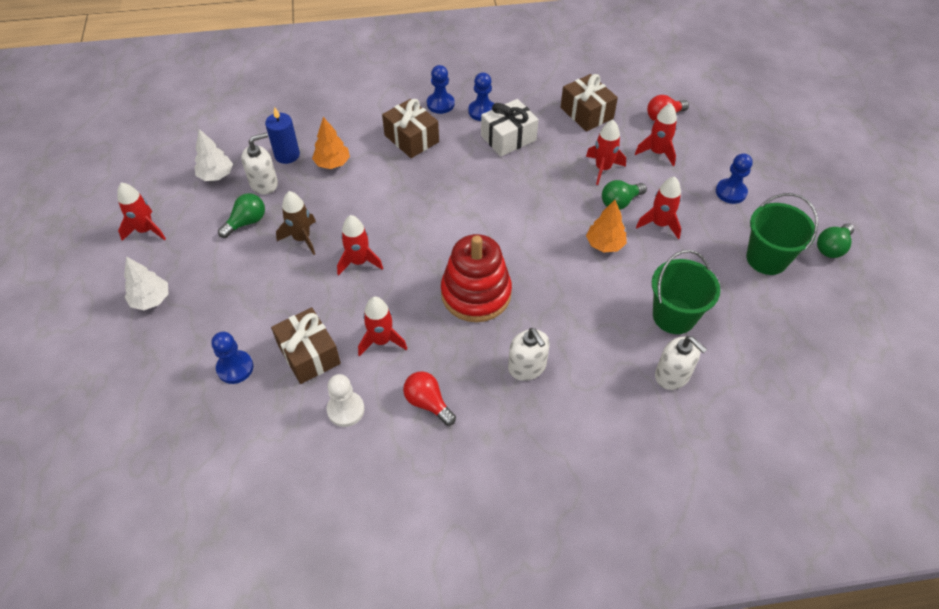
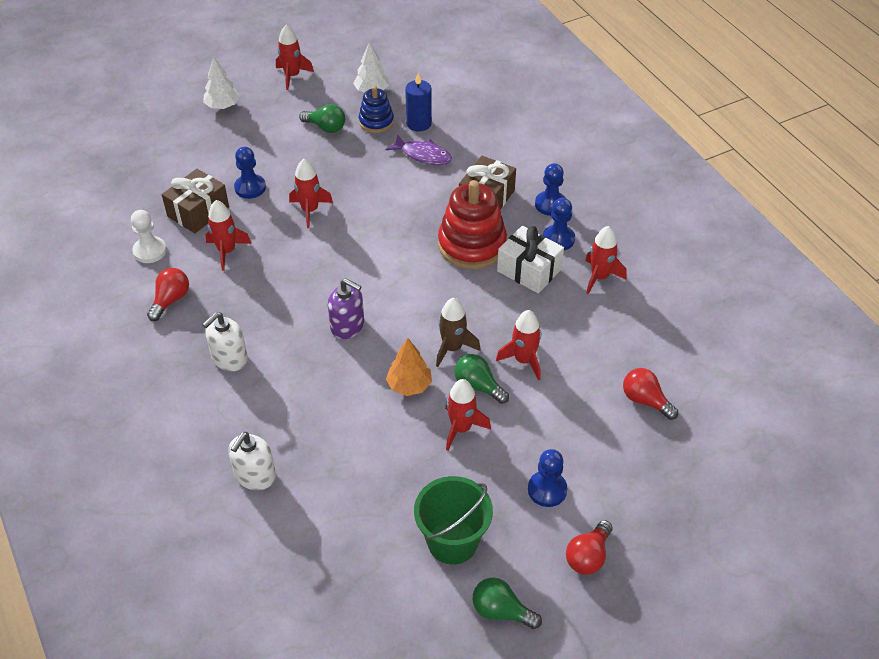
camera: 70 degrees right, 5 degrees down
blue pawn [211,332,253,384] -> blue pawn moved to [234,147,266,199]
white soap dispenser [241,133,278,195] -> blue stacking toy [359,86,394,133]
brown rocket [276,191,316,255] -> brown rocket moved to [436,298,481,367]
orange tree [312,117,350,169] -> purple fish [386,134,452,165]
red stacking toy [441,234,512,322] -> red stacking toy moved to [438,180,507,269]
brown gift [560,74,618,132] -> none
red rocket [635,103,677,166] -> red rocket moved to [585,226,626,294]
green bucket [652,250,720,334] -> none
none -> purple soap dispenser [328,278,364,339]
none -> red light bulb [566,520,613,575]

